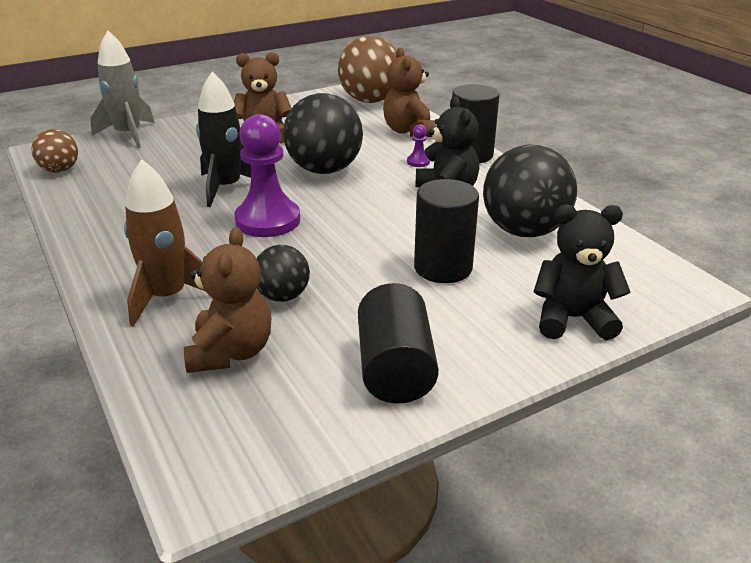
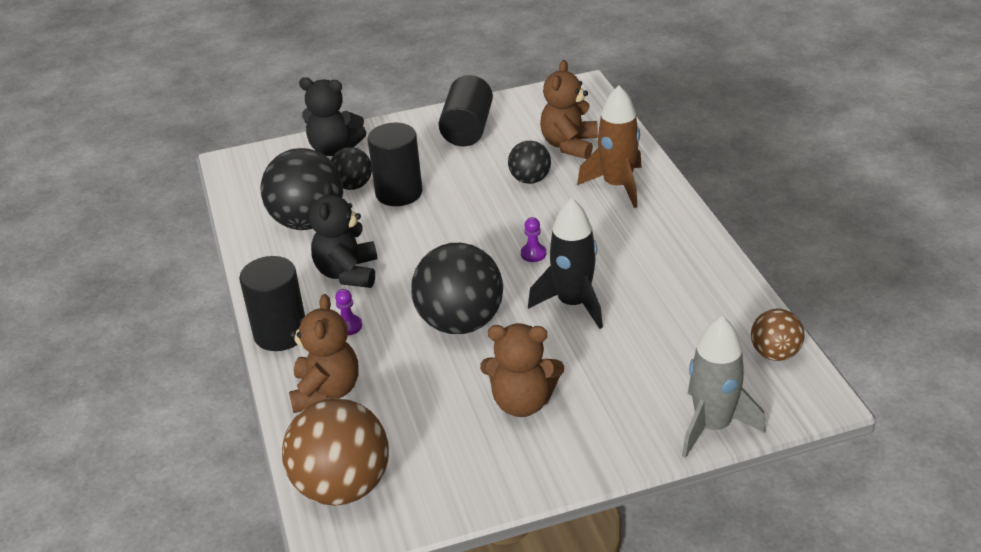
camera: 165 degrees left, 5 degrees up
purple pawn [234,114,300,237] -> purple pawn [521,217,546,262], size x0.41
none -> black ball [331,147,372,190]

